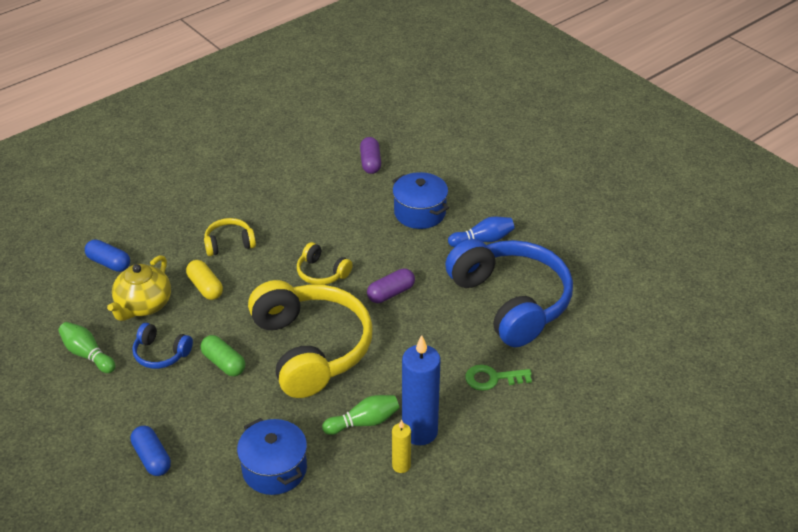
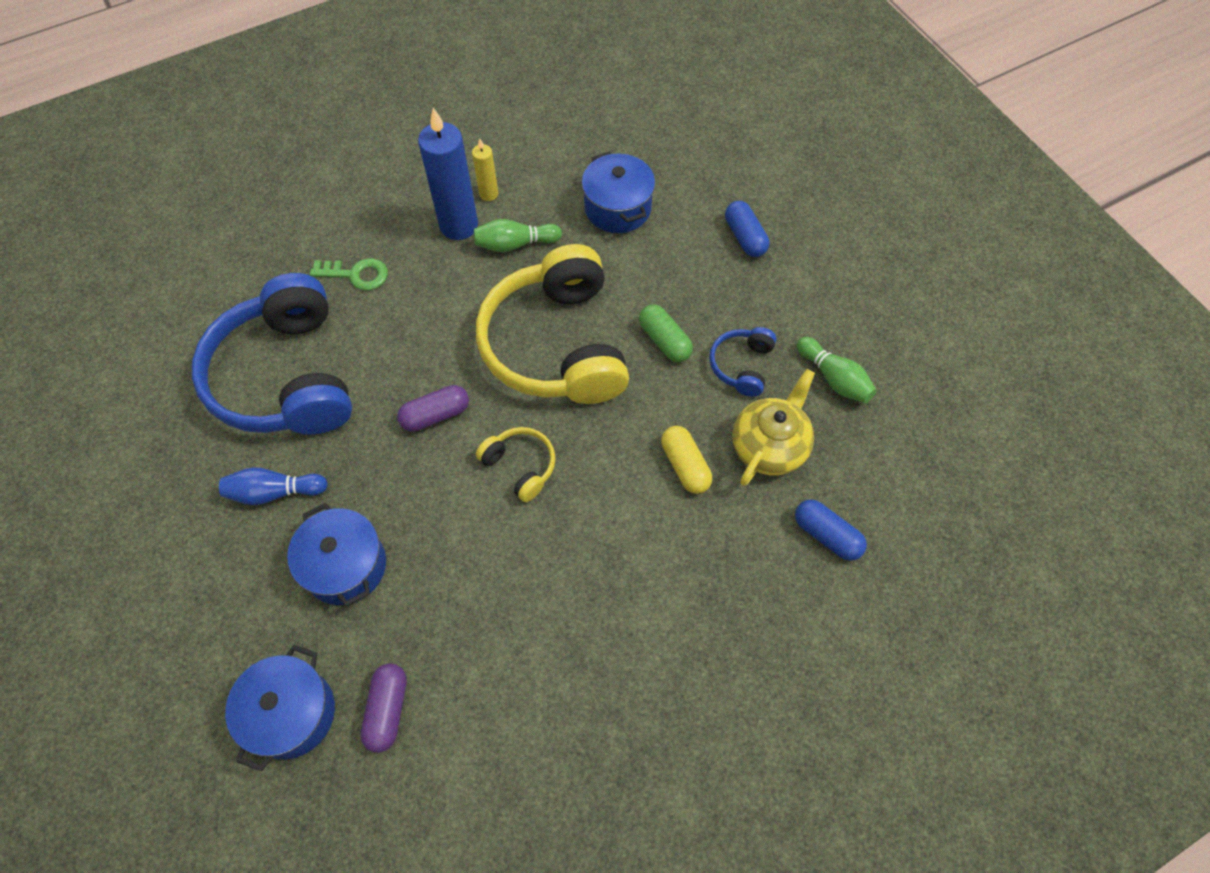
camera: 170 degrees left, 20 degrees up
blue headphones [132,323,193,369] -> blue headphones turned 105 degrees counterclockwise [709,327,776,397]
yellow headphones [204,218,256,256] -> none
none -> blue pot [225,645,335,771]

